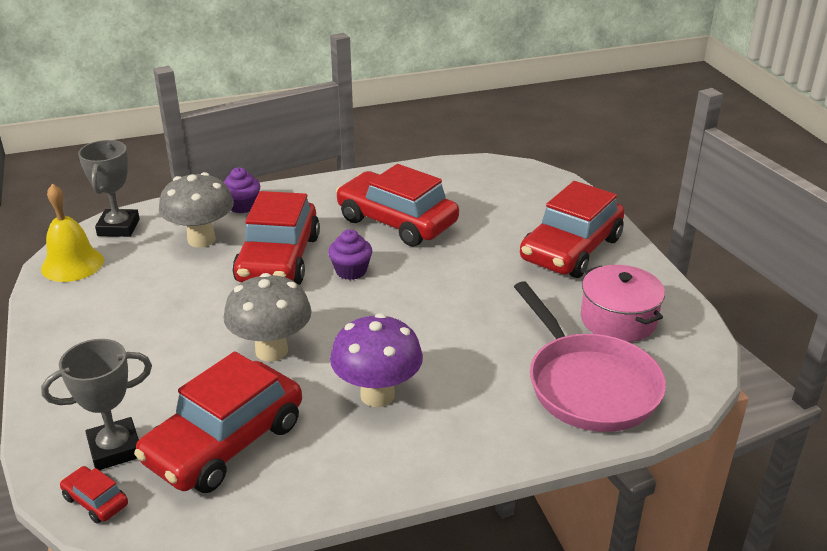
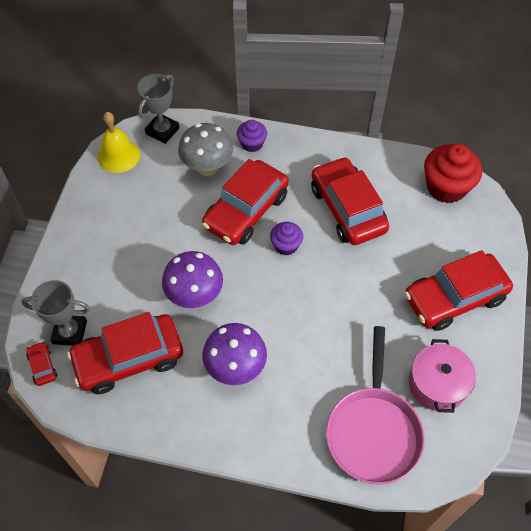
camera: 30 degrees right, 25 degrees up
grey mushroom [224,273,312,362] -> purple mushroom [162,251,223,308]
none -> red cupcake [424,143,482,203]

